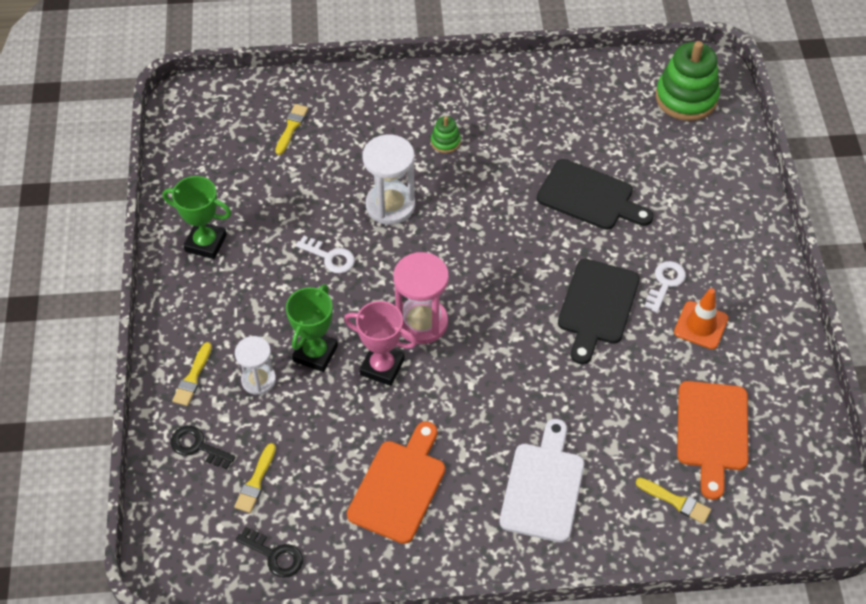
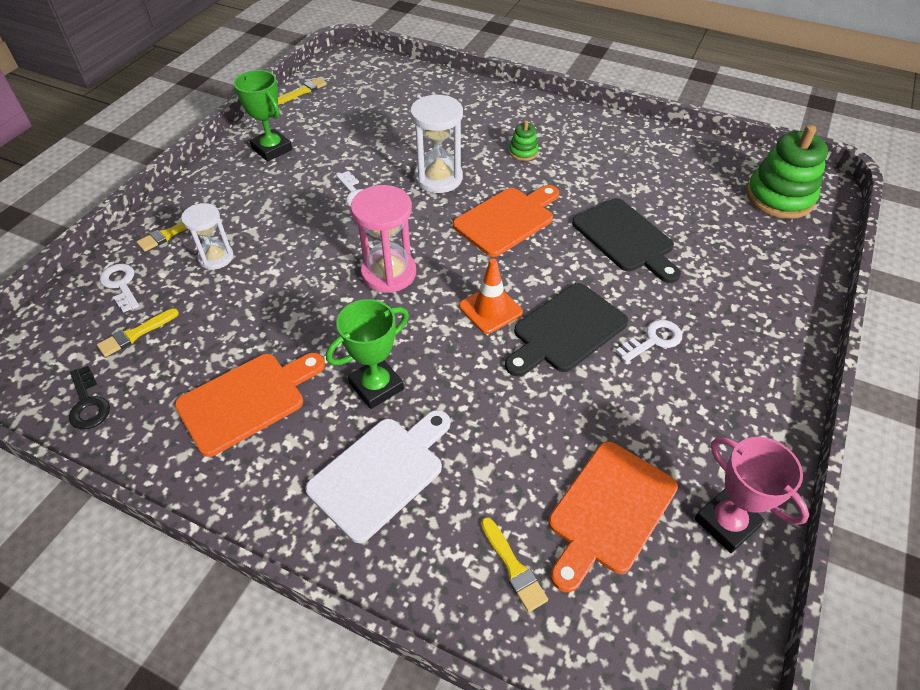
camera: 30 degrees right, 5 degrees down
black key [171,426,236,469] -> white key [100,264,139,313]
yellow brush [275,104,308,155] -> yellow brush moved to [278,78,327,105]
green trophy [286,284,338,372] -> green trophy moved to [326,299,409,409]
pink trophy [344,301,417,386] -> pink trophy moved to [694,437,809,553]
orange traffic cone [674,288,728,349] -> orange traffic cone moved to [459,258,523,334]
none -> orange cutting board [453,185,559,257]

